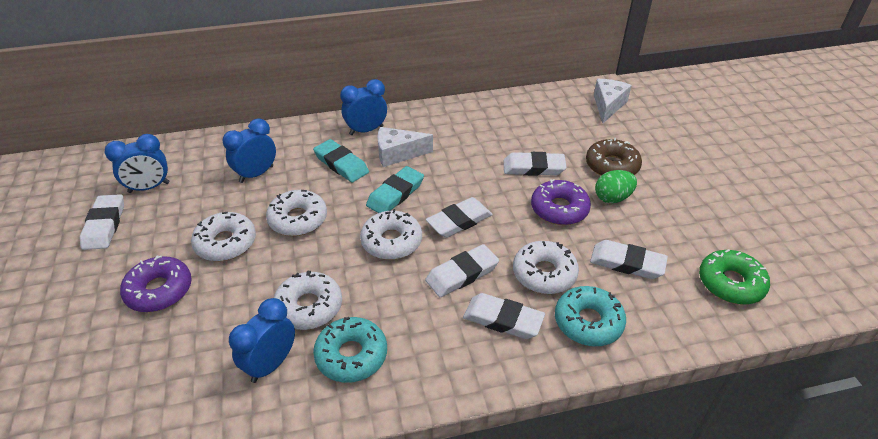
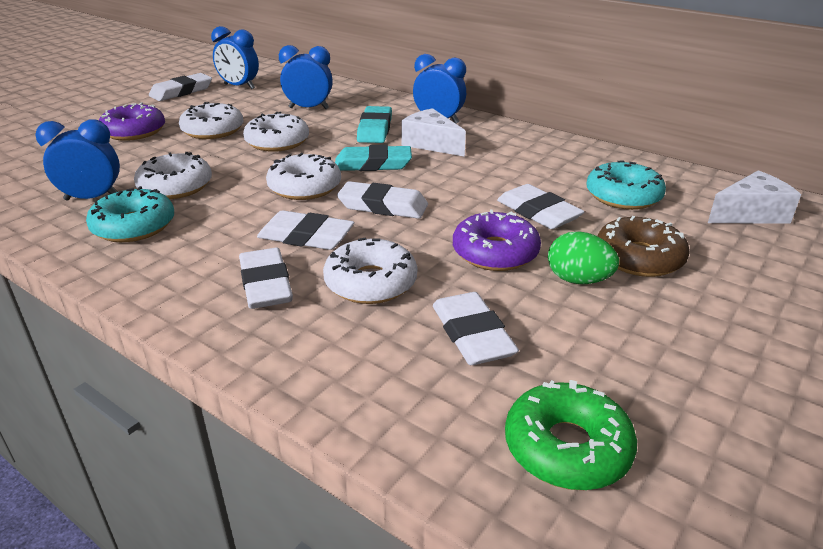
camera: 50 degrees right, 10 degrees down
turquoise donut [555,286,626,346] -> turquoise donut moved to [586,160,666,210]

